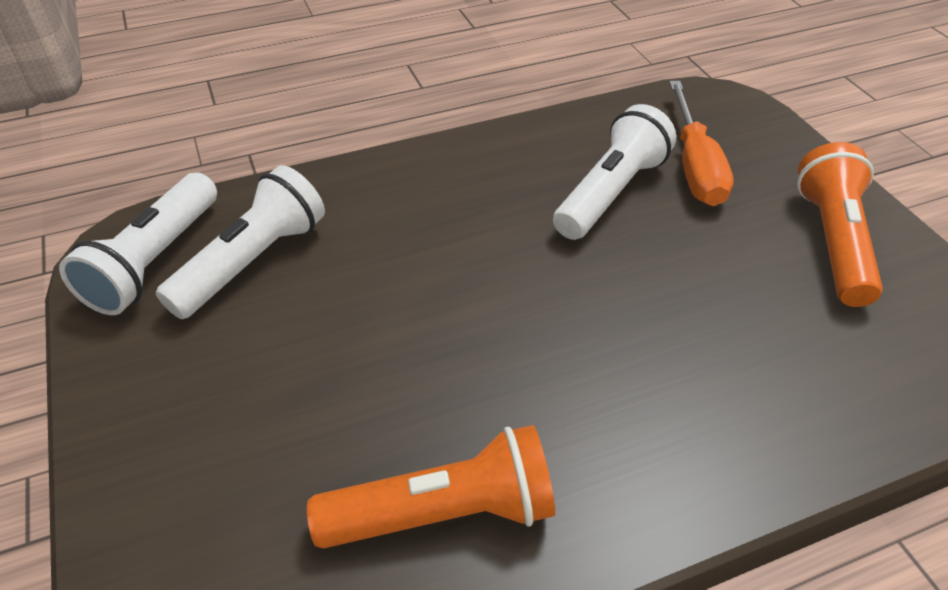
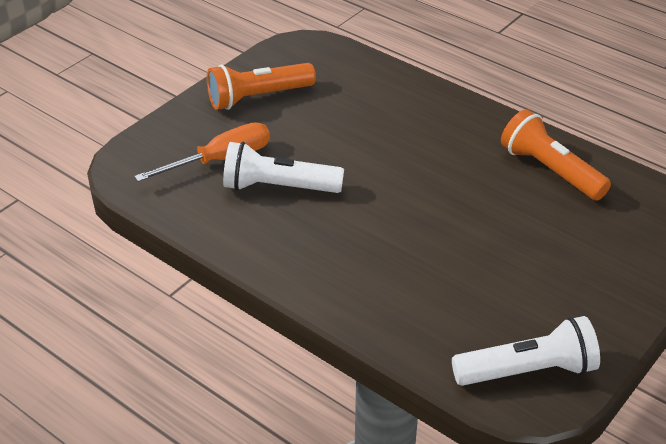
camera: 120 degrees left, 5 degrees down
white flashlight [156,165,325,319] -> none

